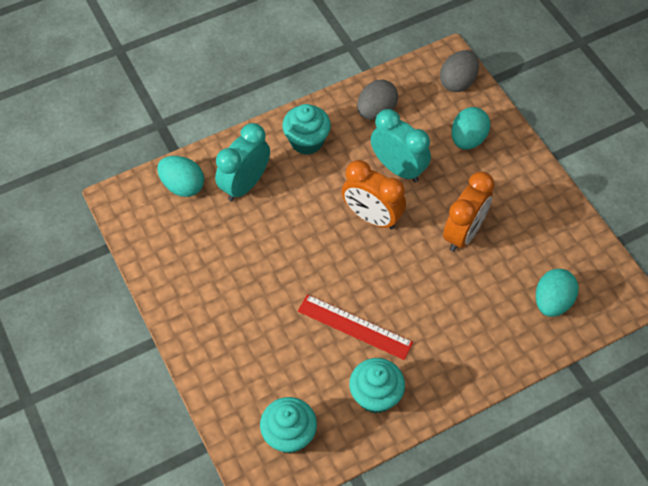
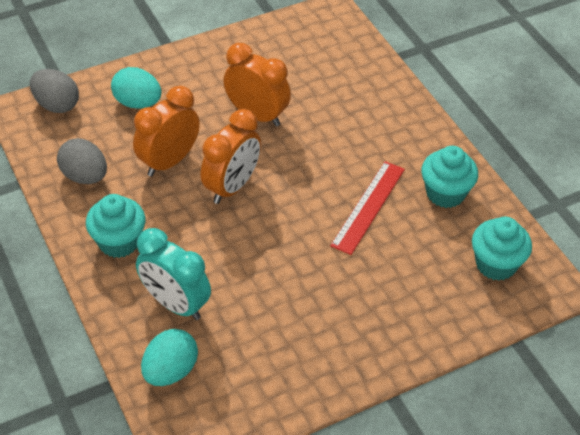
camera: 90 degrees left, 10 degrees down
turquoise clock [371,109,431,182] -> orange clock [133,86,200,176]
turquoise egg [536,269,579,317] -> none

